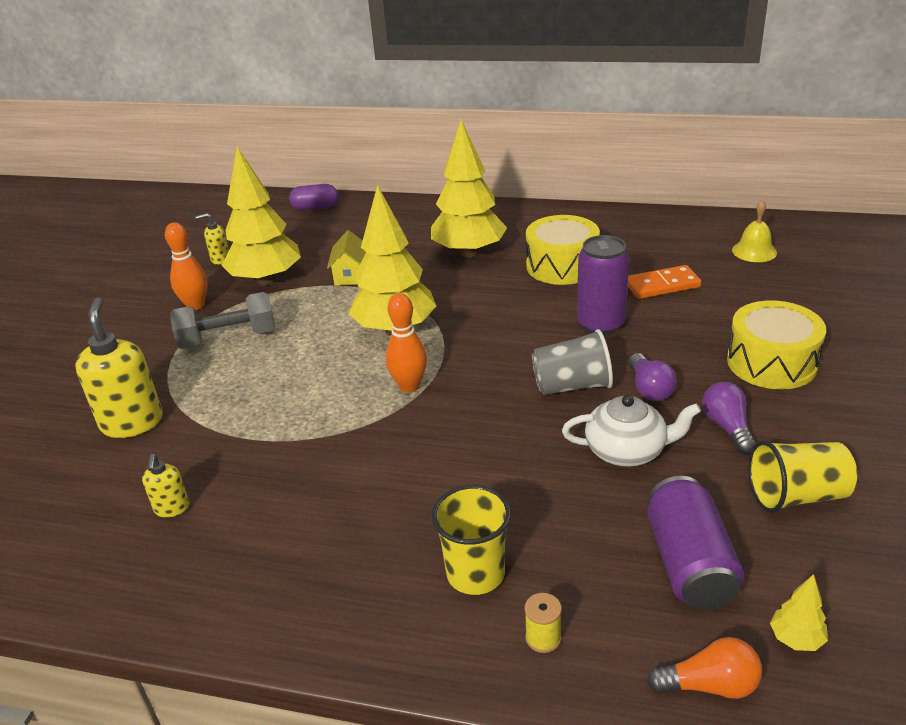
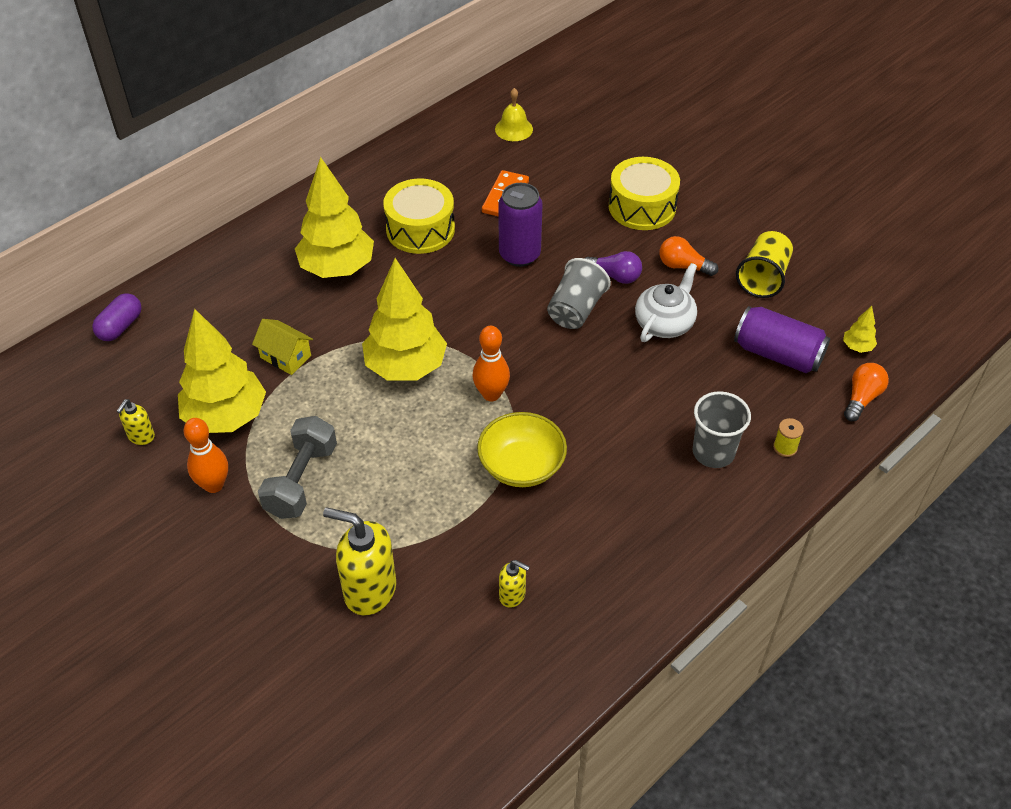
camera: 60 degrees left, 15 degrees up
yellow cup [432,485,511,595] -> grey cup [693,391,751,468]
purple light bulb [702,382,756,454] -> orange light bulb [659,236,718,276]
none -> yellow bowl [477,412,567,487]

